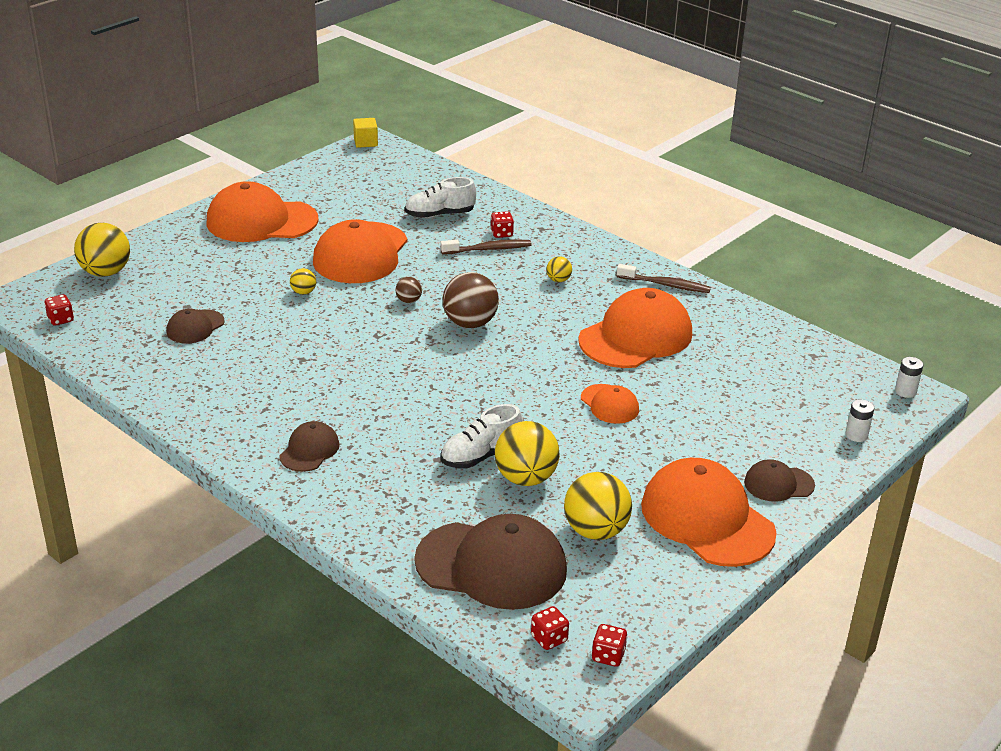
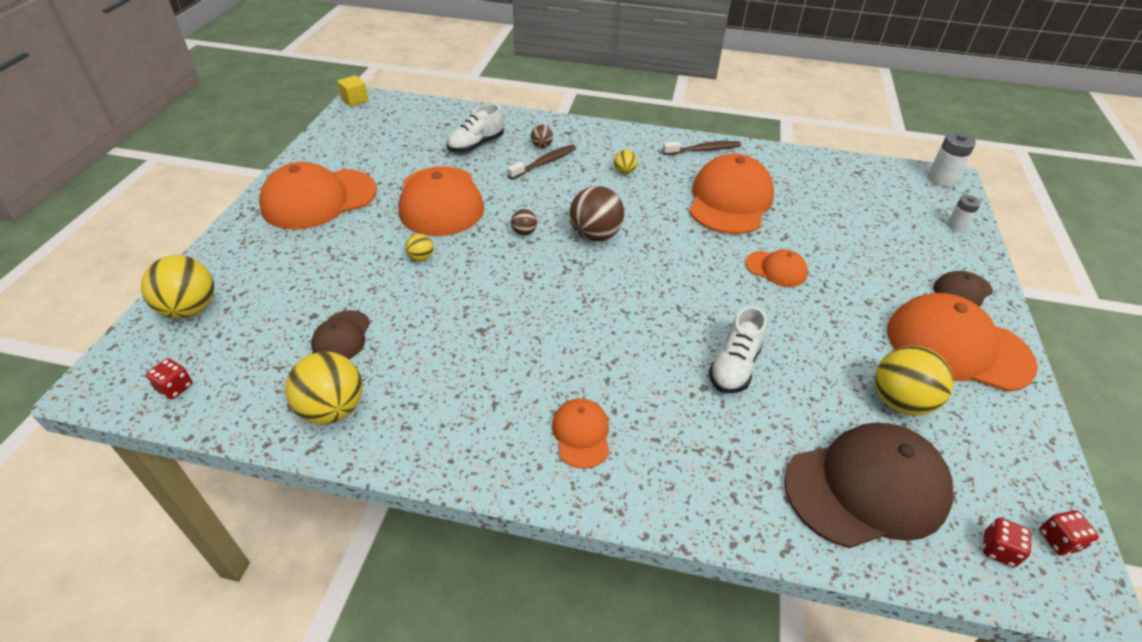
camera: 30 degrees left, 10 degrees up
brown cap [279,421,340,472] -> orange cap [552,399,609,469]
red dice [490,211,514,238] -> brown ball [531,125,553,148]
yellow ball [495,421,560,486] -> yellow ball moved to [285,352,363,424]
white battery [895,357,924,398] -> white battery [928,132,976,187], size x1.57

